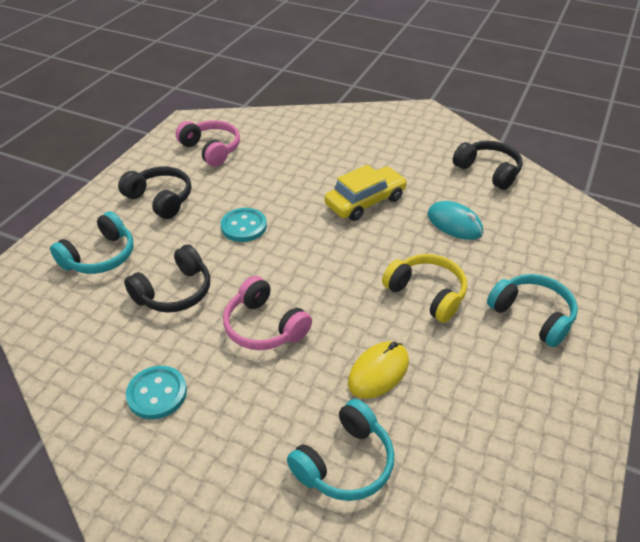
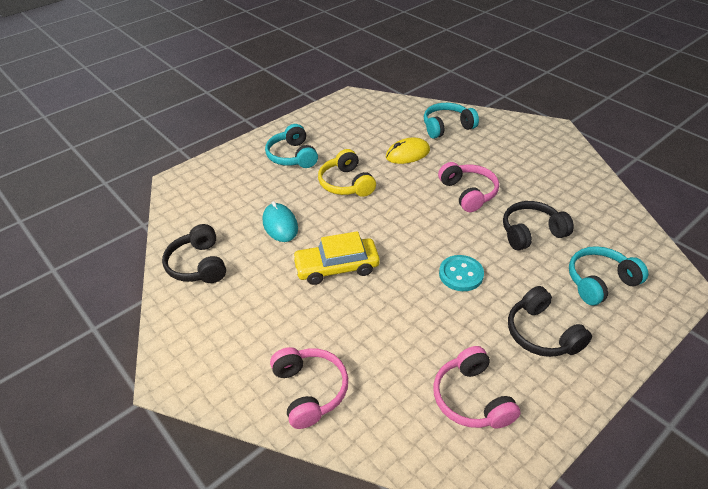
camera: 155 degrees left, 0 degrees up
turquoise button [126,366,187,419] -> none
none -> pink headphones [270,347,348,429]

